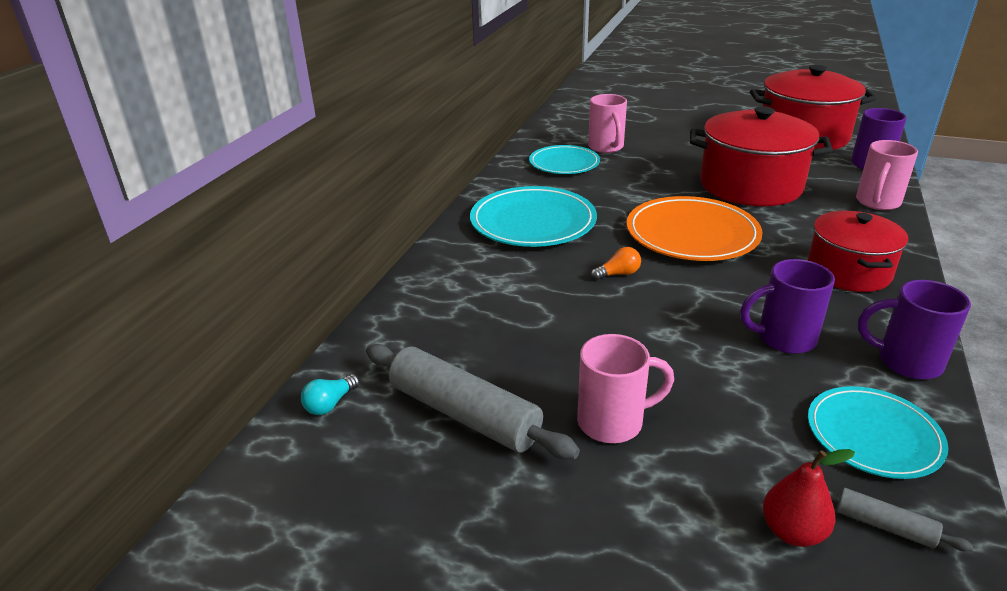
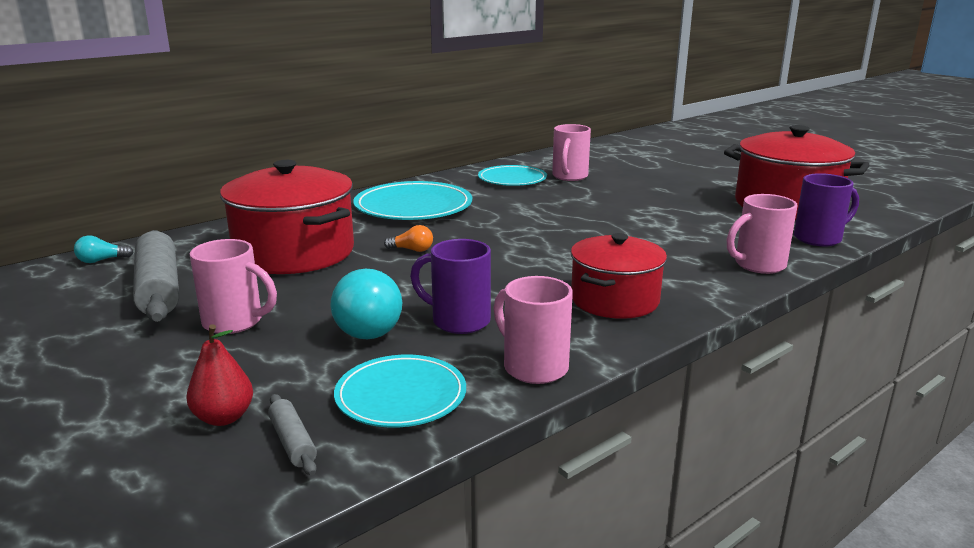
camera: 30 degrees right, 10 degrees down
orange plate [626,196,763,261] -> none
red pot [690,106,833,206] -> red pot moved to [220,160,354,274]
purple mug [858,280,971,380] -> pink mug [493,276,573,384]
none -> turquoise light bulb [330,269,402,339]

